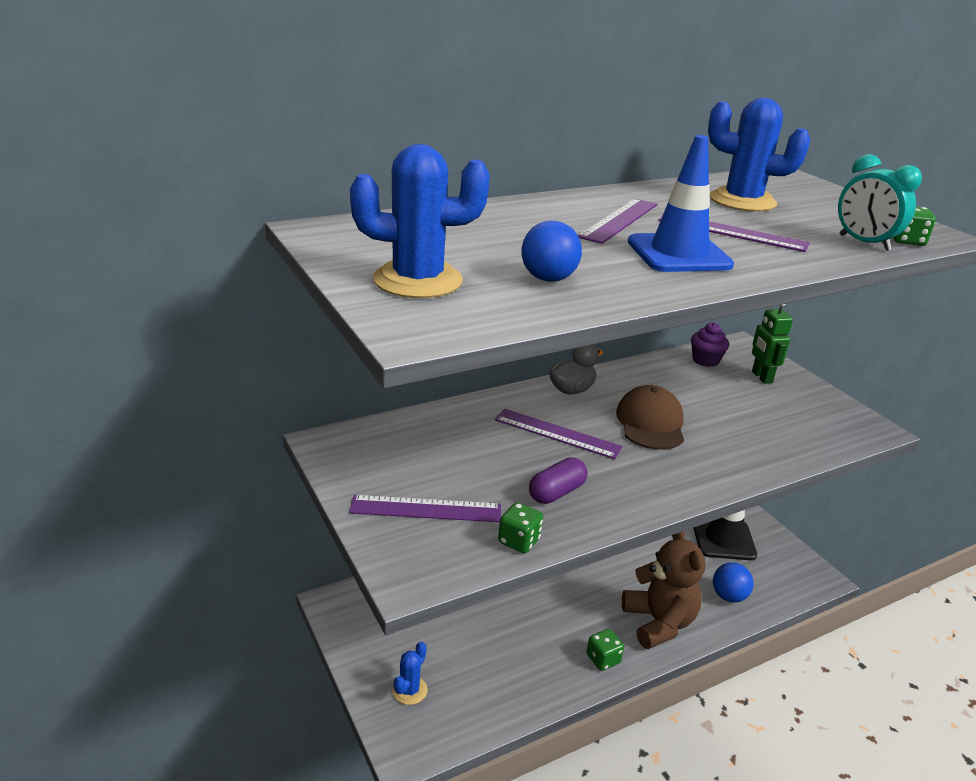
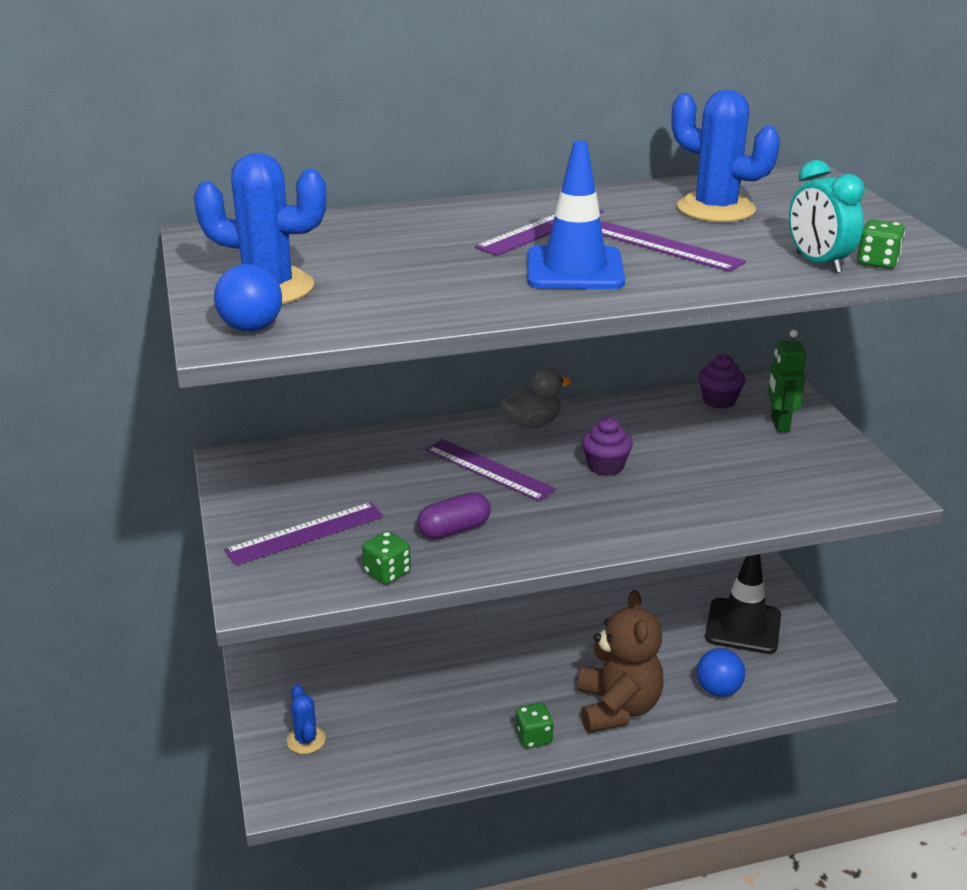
camera: 15 degrees right, 0 degrees up
purple ruler [349,495,501,522] -> purple ruler turned 45 degrees counterclockwise [224,502,384,566]
blue cactus [392,642,428,705] -> blue cactus turned 60 degrees counterclockwise [287,684,326,754]
blue ball [521,221,582,282] -> blue ball moved to [214,264,282,332]
brown cap [616,385,684,450] -> purple cupcake [582,417,633,476]

